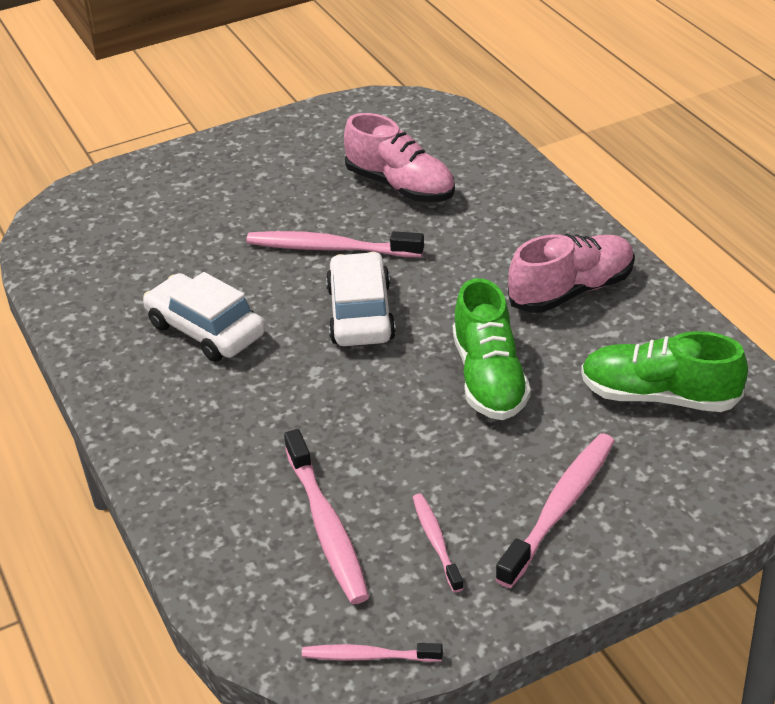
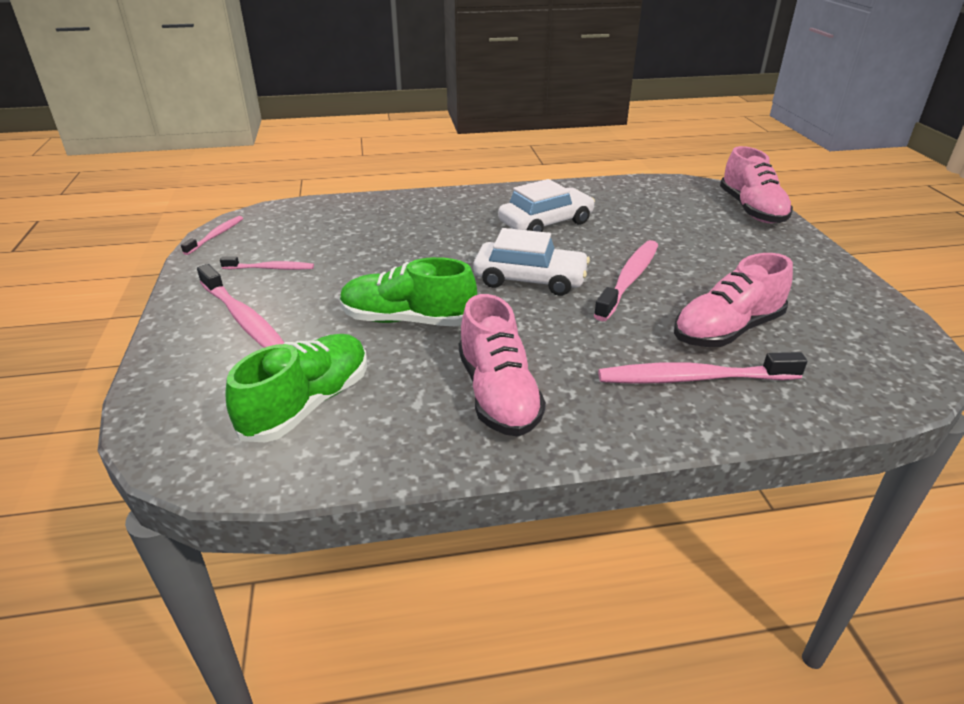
camera: 105 degrees right, 5 degrees down
pink toothbrush [284,429,369,604] -> pink toothbrush moved to [598,352,807,384]
none -> pink shoe [720,146,793,223]

